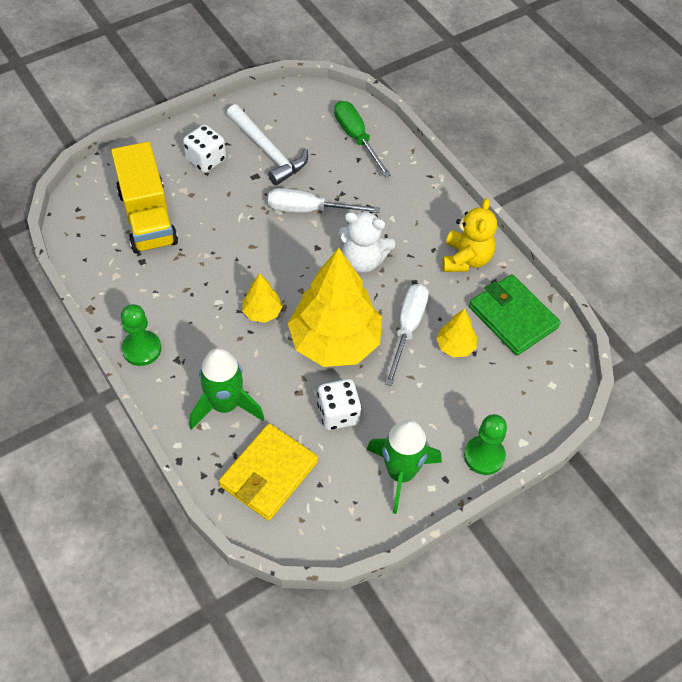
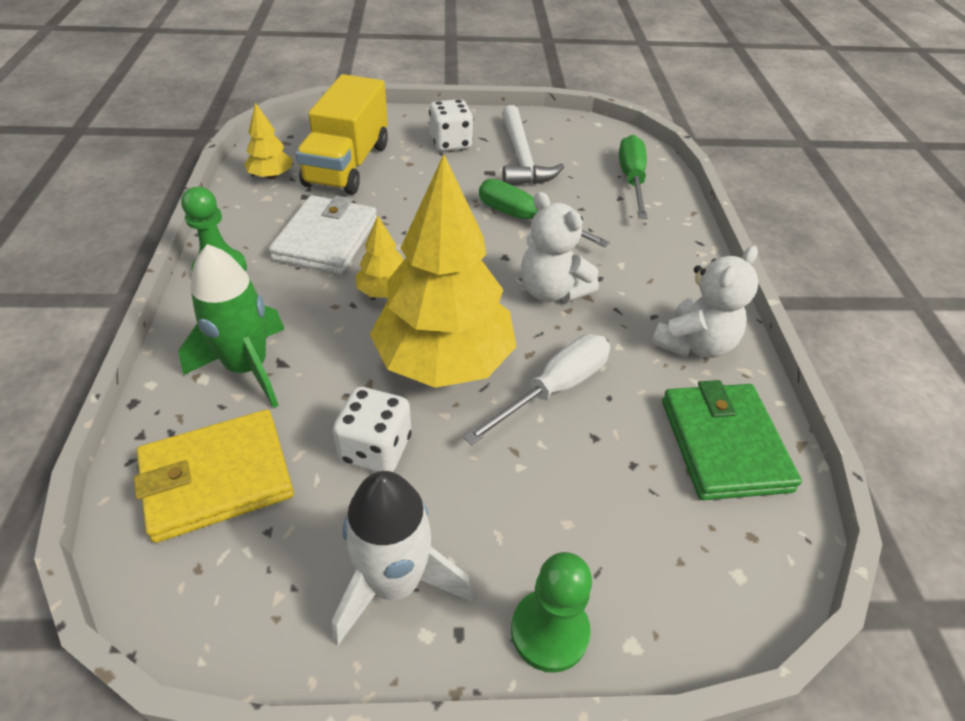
camera: 30 degrees right, 10 degrees down
white screwdriver [268,188,380,213] -> green screwdriver [479,179,610,247]
green rocket [366,419,442,514] -> white rocket [332,471,473,646]
yellow tree [436,309,477,357] -> yellow tree moved to [244,103,293,179]
yellow teddy bear [442,198,497,272] -> white teddy bear [651,246,758,358]
none -> white wallet [269,195,377,274]

